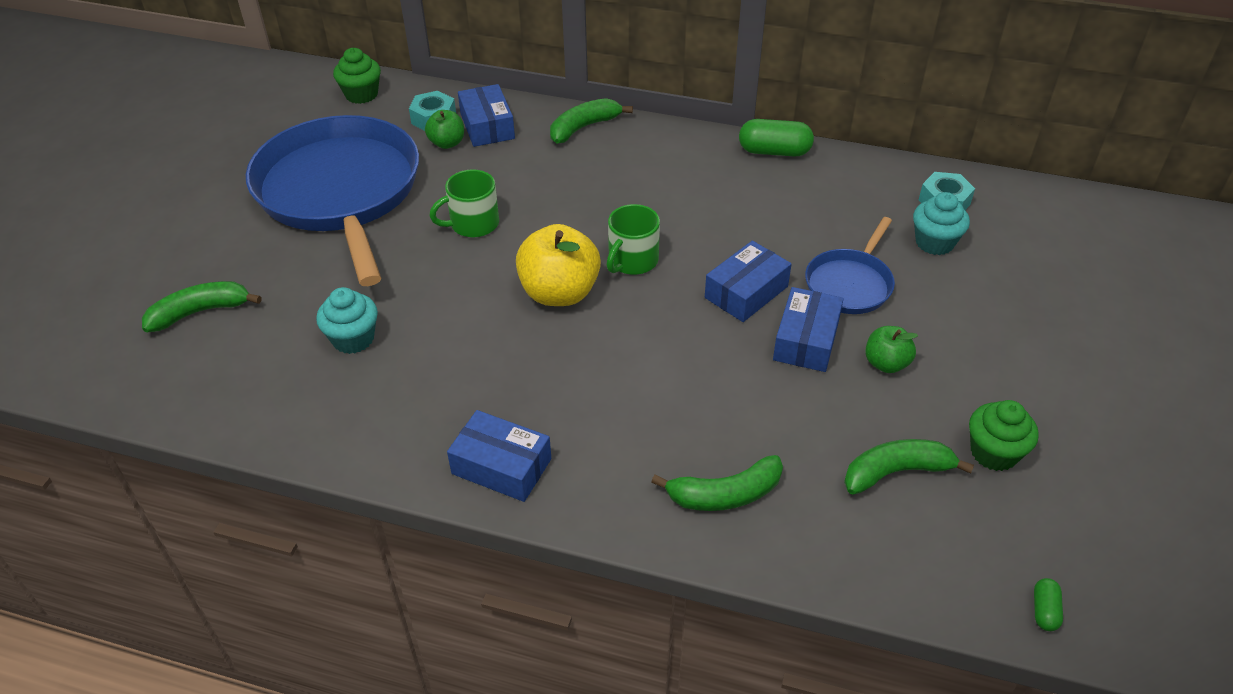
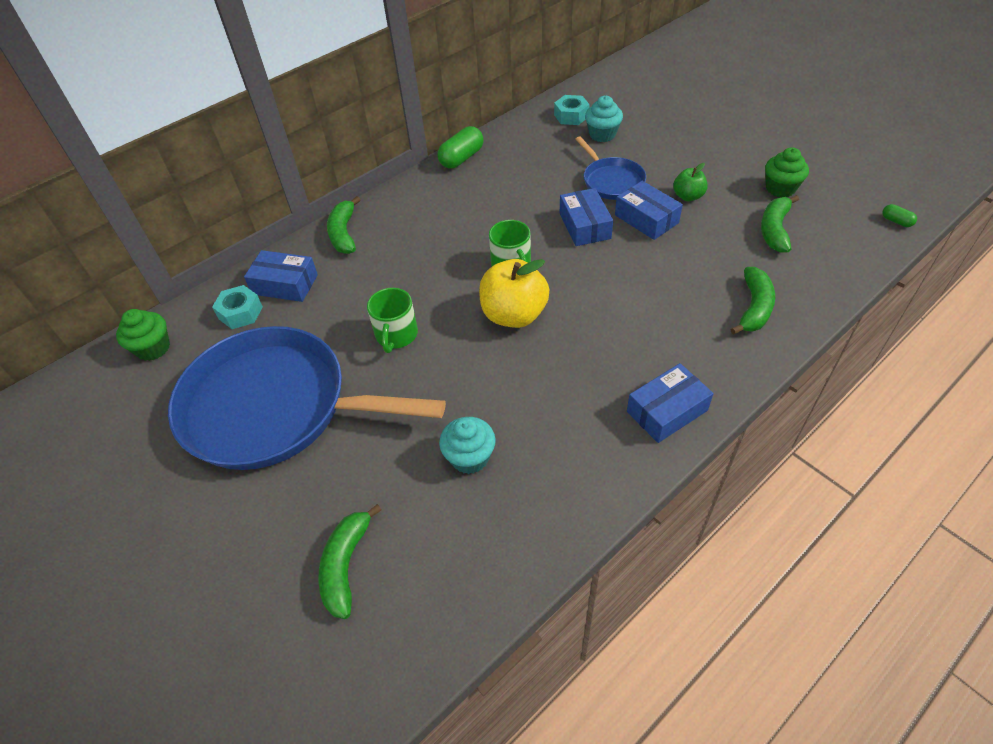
camera: 55 degrees left, 5 degrees up
green apple [425,110,464,149] -> none

